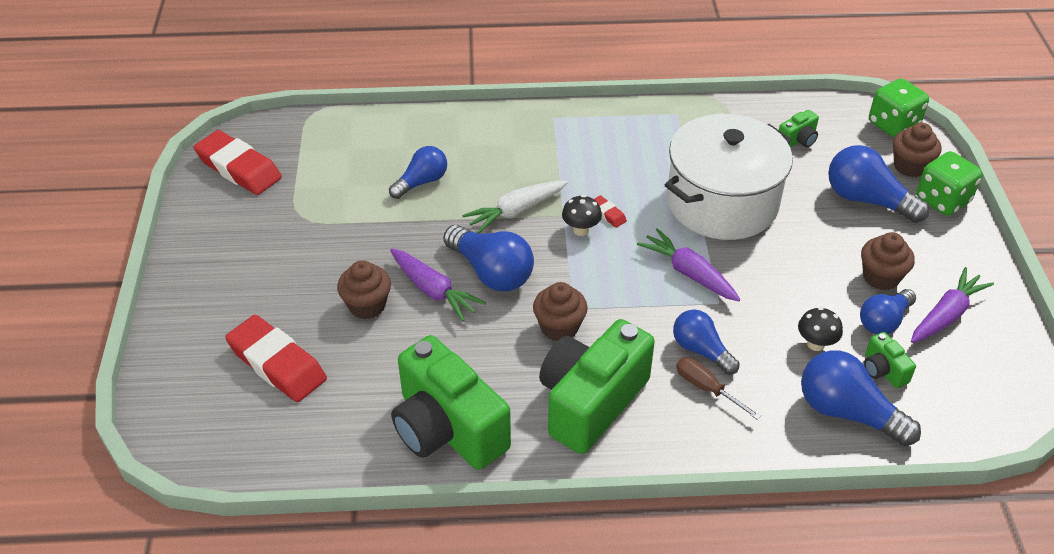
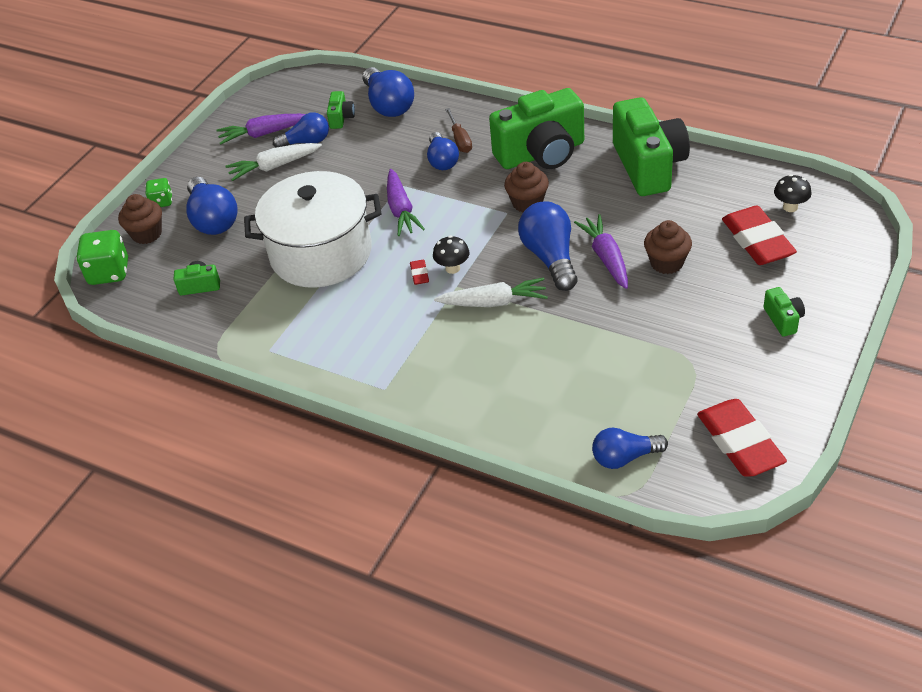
camera: 145 degrees left, 0 degrees up
blue light bulb [389,146,447,199] -> blue light bulb moved to [592,427,668,469]
black mushroom [798,307,843,351] -> black mushroom moved to [774,174,812,212]
brown cupcake [861,232,915,290] -> white carrot [225,143,322,181]
green dice [916,151,982,216] -> green dice [146,178,172,207], size x0.58
none -> green camera [764,287,805,337]

